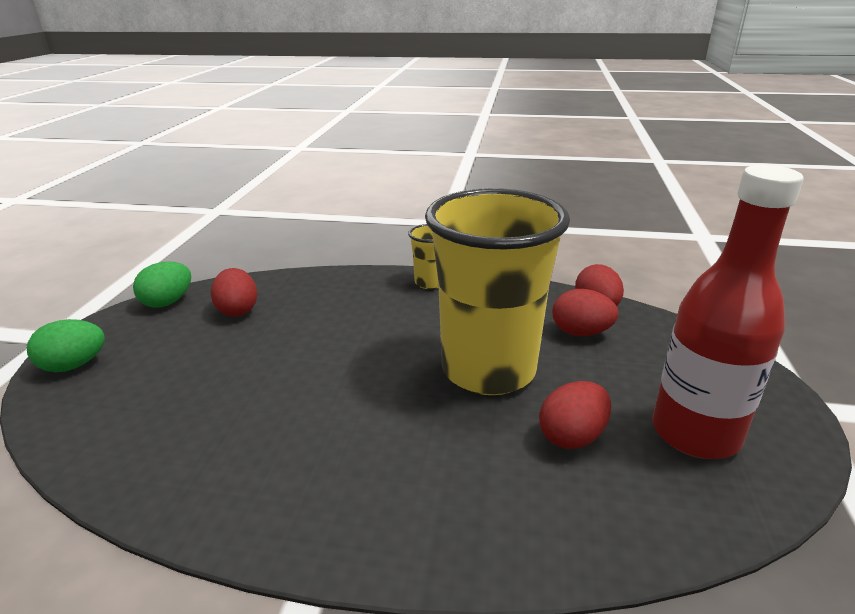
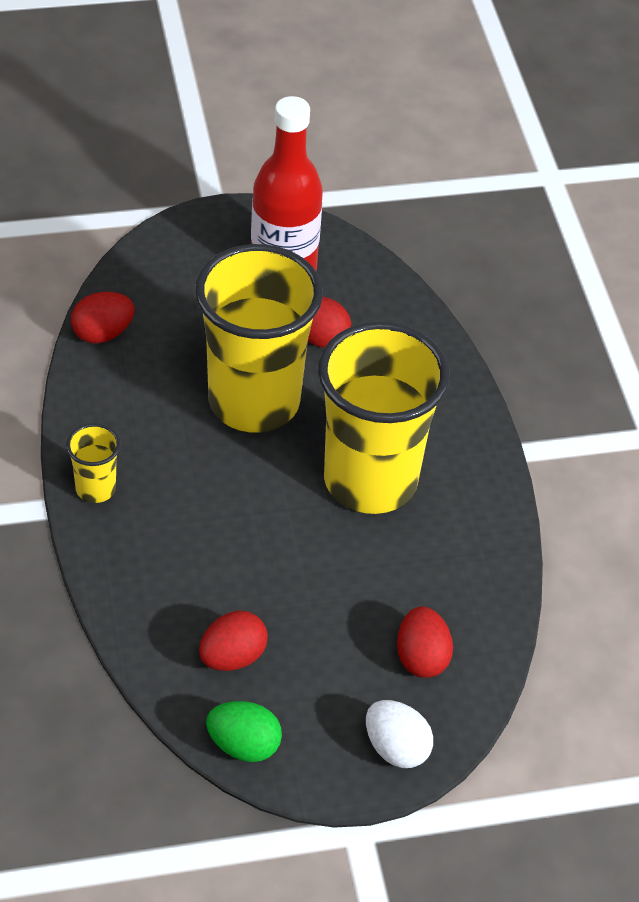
camera: 115 degrees left, 20 degrees up
green egg [27,319,105,372] -> white egg [366,700,433,768]
red egg [552,289,619,336] -> red egg moved to [397,607,453,678]
none -> yellow cup [318,322,450,514]

